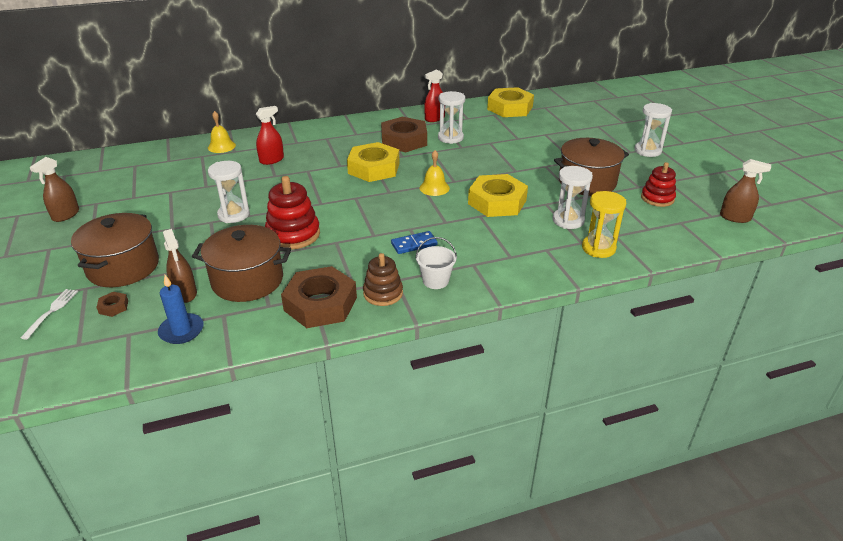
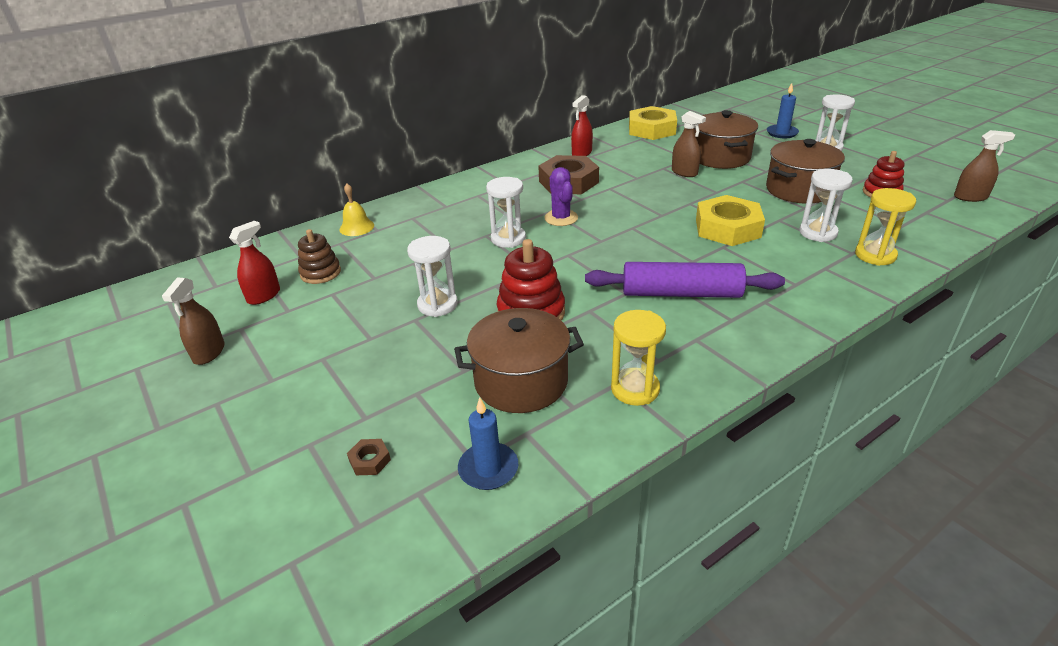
camera: 15 degrees left, 0 degrees up
white fork [21,289,78,340] -> none
brown pot [71,213,159,287] -> brown pot moved to [694,110,758,169]
brown spray bottle [163,229,197,303] -> brown spray bottle moved to [672,111,706,177]
red spray bottle [256,106,284,165] -> red spray bottle moved to [229,221,280,305]
brown nut [281,266,357,328] -> yellow hourglass [611,310,666,406]
yellow nut [347,142,399,182] -> purple cactus [544,167,578,226]
brown stacking toy [363,253,403,306] -> brown stacking toy moved to [298,229,341,284]
blue domino [391,231,438,254] -> purple rolling pin [585,262,785,298]
white bucket [415,237,457,289] -> none
yellow bell [419,150,450,196] -> none
white hourglass [438,91,465,144] -> white hourglass moved to [486,177,526,248]
none -> blue candle [767,83,799,138]

